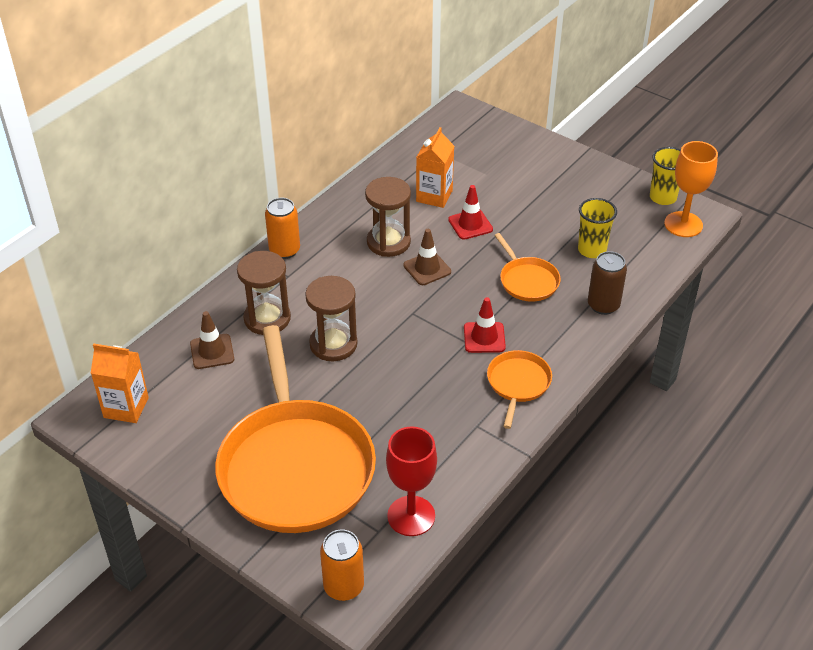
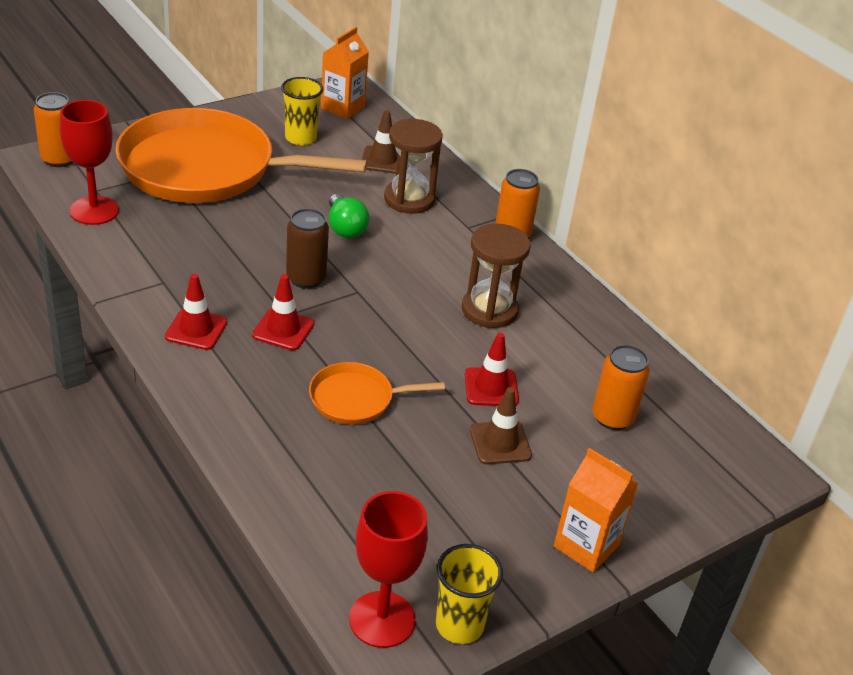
camera: 105 degrees right, 5 degrees down
brown hourglass [305,276,357,361] -> green light bulb [329,194,369,238]
brown traffic cone [403,229,451,285] -> brown traffic cone moved to [470,387,532,465]
orange carton [416,127,454,208] -> orange carton moved to [554,448,639,573]
orange pan [487,350,552,429] -> red traffic cone [165,274,227,350]
yellow cup [578,198,617,258] -> yellow cup moved to [281,77,324,146]
brown can [588,251,627,315] -> brown can moved to [286,208,329,289]
orange goblet [664,141,718,237] -> red goblet [349,491,428,648]
none -> orange can [592,345,650,430]

